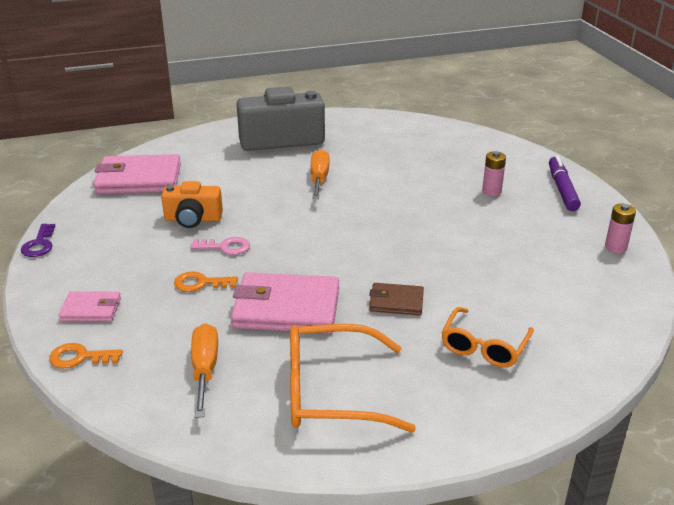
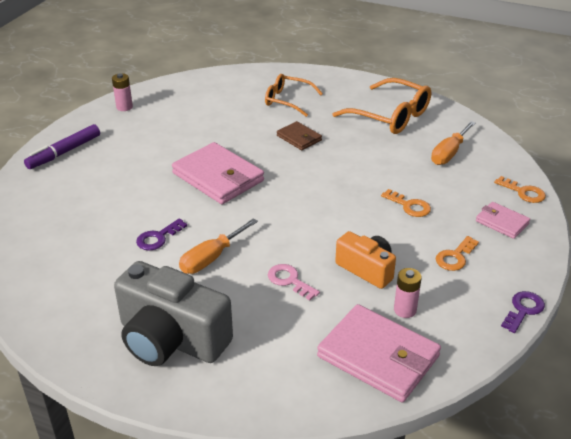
camera: 140 degrees left, 5 degrees up
pink key [190,237,250,255] -> pink key moved to [268,264,320,300]
pink wallet [231,272,339,333] -> pink wallet moved to [172,142,264,204]
orange glasses [441,307,534,368] -> orange glasses turned 135 degrees counterclockwise [265,74,323,117]
pink battery [482,151,506,196] -> pink battery moved to [394,268,422,318]
none -> purple key [136,218,187,251]
none -> orange key [436,236,479,271]

